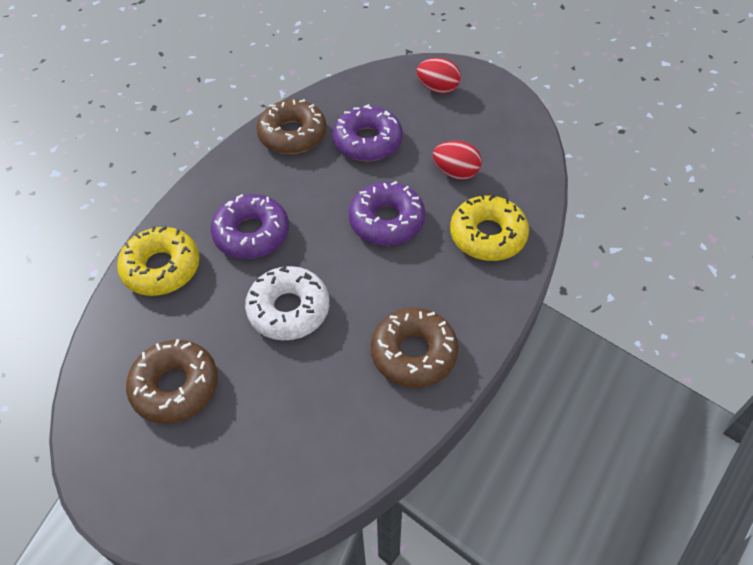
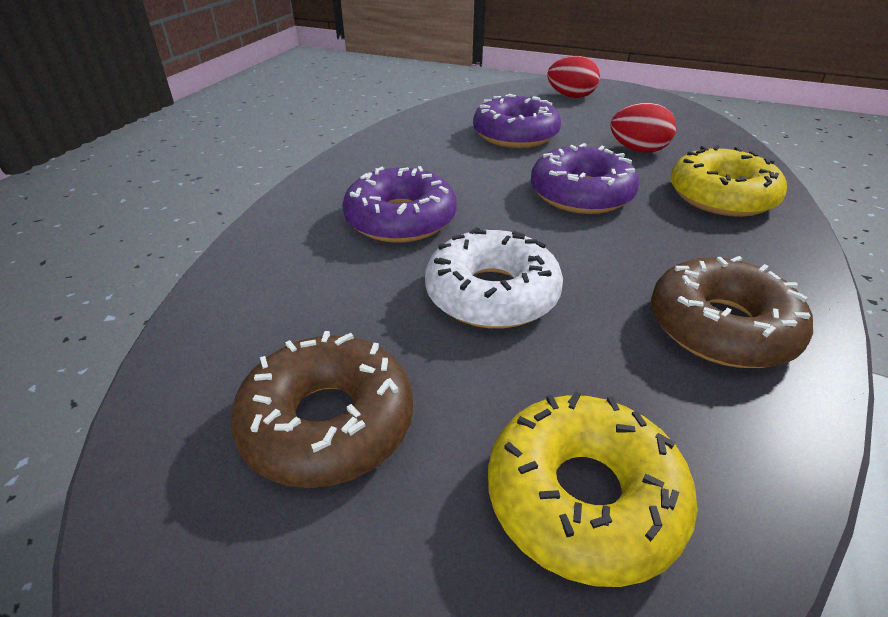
camera: 10 degrees left, 15 degrees down
yellow donut [117,226,200,296] -> yellow donut moved to [488,391,698,587]
brown donut [256,99,327,154] -> none

